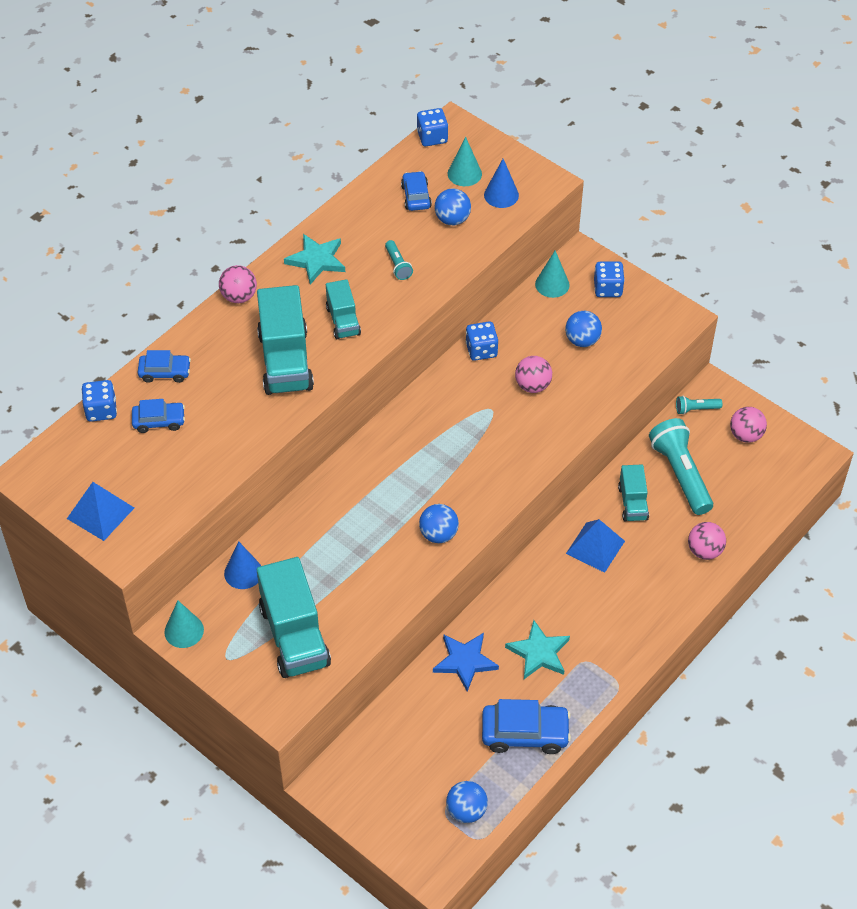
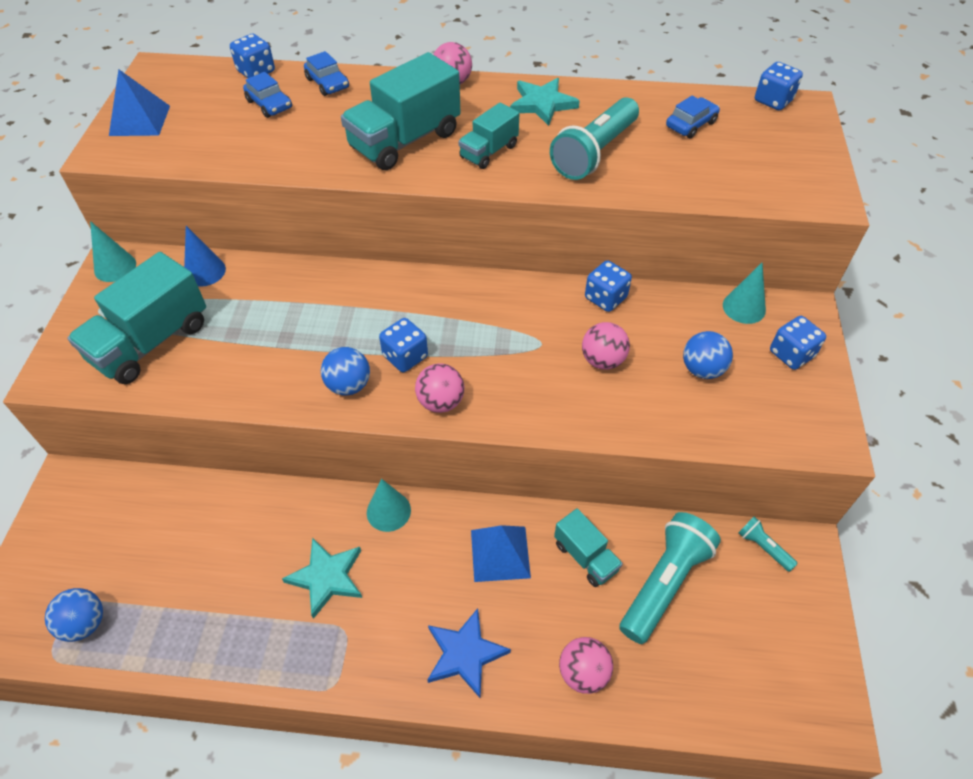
camera: 55 degrees right, 0 degrees up
turquoise flashlight [385,240,413,280] -> turquoise flashlight [550,97,639,180], size x2.14
blue star [433,633,499,692] -> blue star moved to [427,608,511,698]
blue ball [435,188,471,225] -> none
turquoise cone [448,137,482,186] -> turquoise cone moved to [367,479,411,532]
blue car [482,699,571,754] -> none
blue cone [484,159,519,208] -> none
turquoise truck [618,465,649,521] -> turquoise truck turned 90 degrees counterclockwise [554,508,623,587]
pink ball [730,407,767,443] -> pink ball moved to [415,363,464,413]
none -> blue dice [379,318,428,372]

